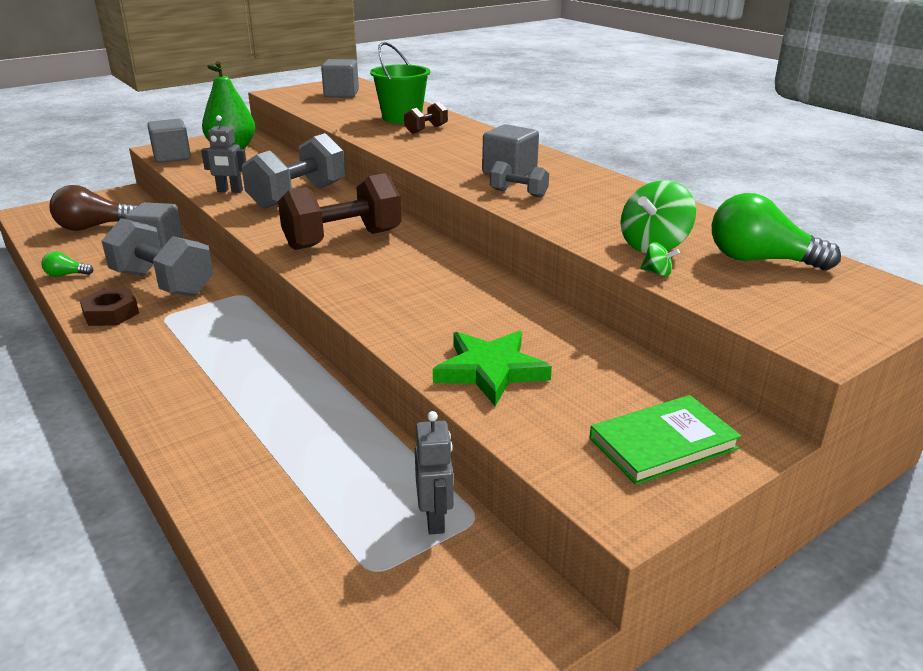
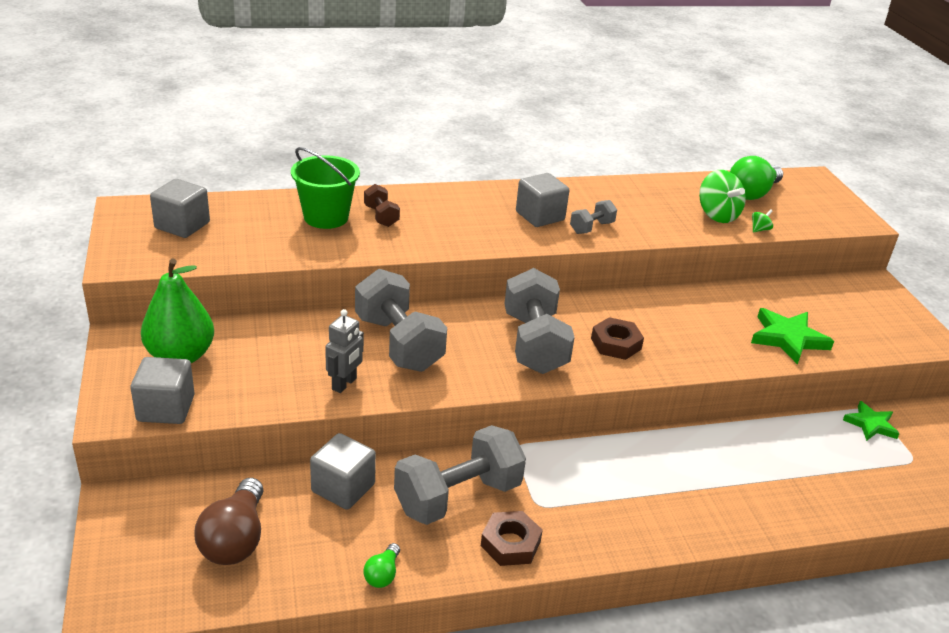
camera: 70 degrees left, 5 degrees up
brown dumbbell [278,173,401,250] -> grey dumbbell [504,268,575,374]
grey robot [415,411,454,534] -> green star [843,401,900,441]
green book [590,395,742,485] -> none
none -> brown nut [591,317,644,360]

